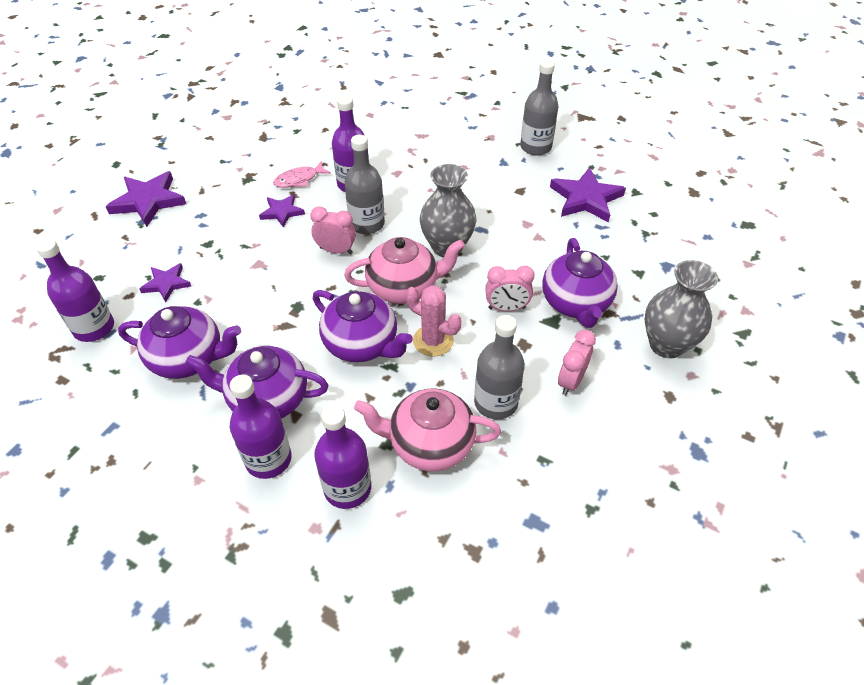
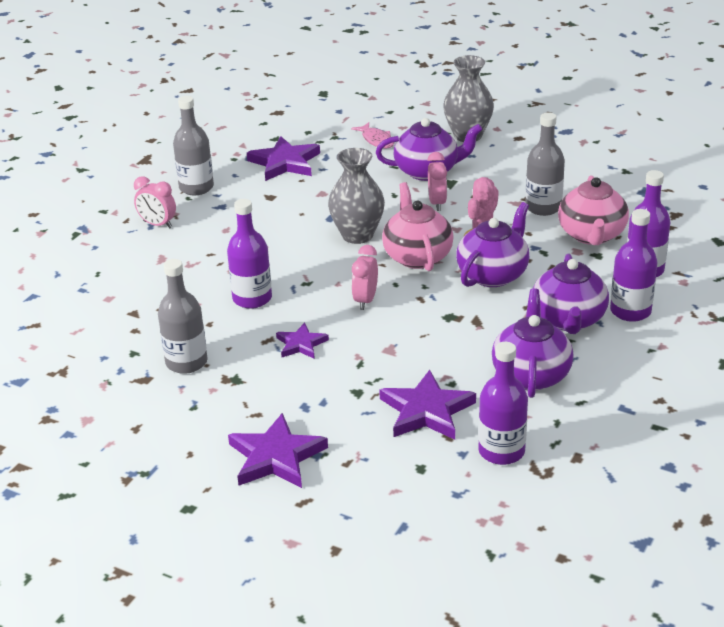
camera: 90 degrees left, 15 degrees down
purple star [139,263,191,302] -> purple star [379,370,476,440], size x1.70
pink fish [273,161,331,188] -> pink fish moved to [351,122,394,148]
grey bottle [344,135,385,234] -> grey bottle moved to [158,259,208,374]
pink clock [558,330,596,395] -> pink clock moved to [134,176,176,228]

